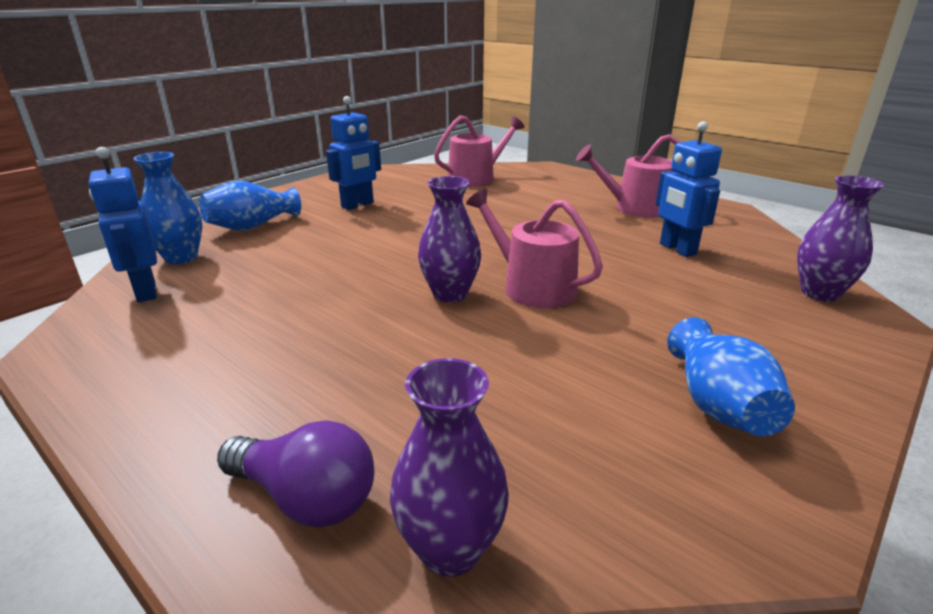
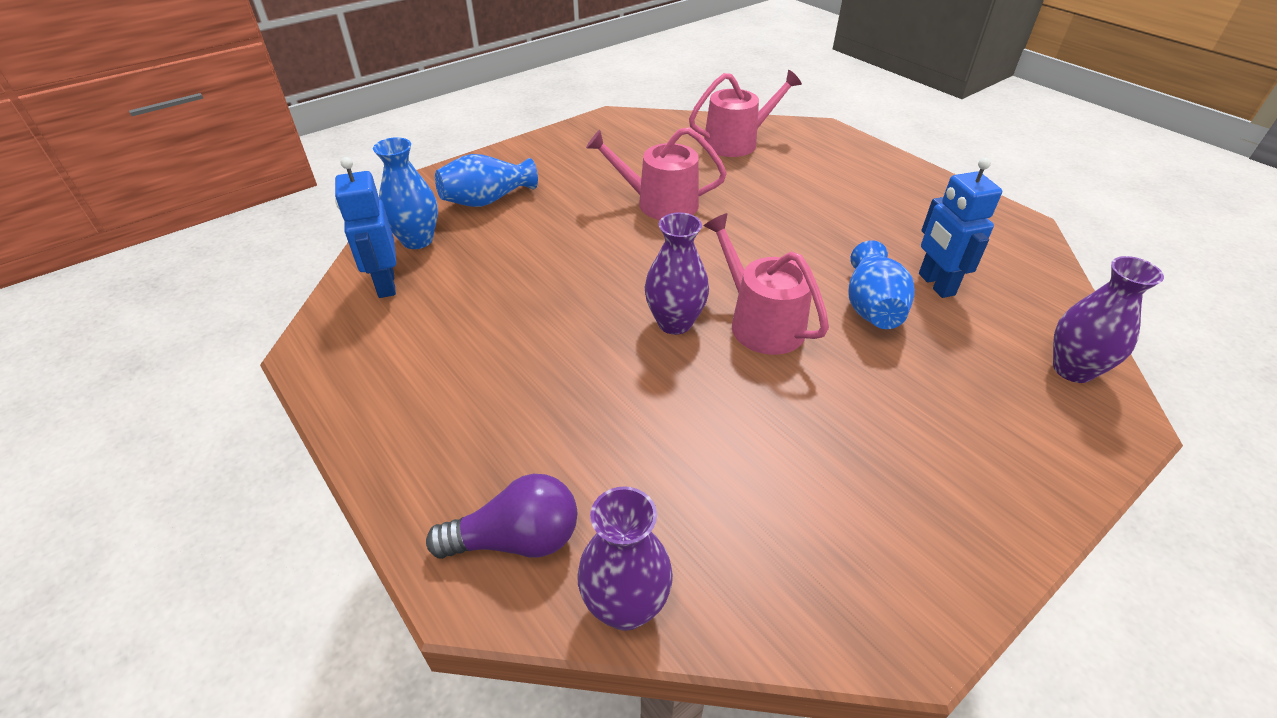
camera: 10 degrees right, 15 degrees up
purple light bulb [217,420,374,527] -> purple light bulb turned 45 degrees counterclockwise [426,474,577,559]
blue robot [326,96,381,210] -> none
pink watering can [576,134,680,218] -> pink watering can moved to [586,127,727,220]
blue vase [667,317,795,436] -> blue vase moved to [848,240,915,329]

